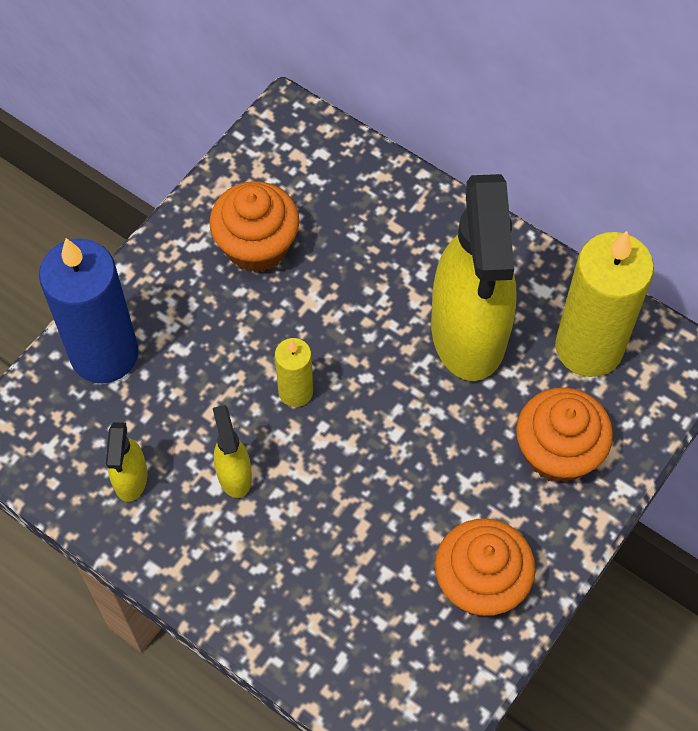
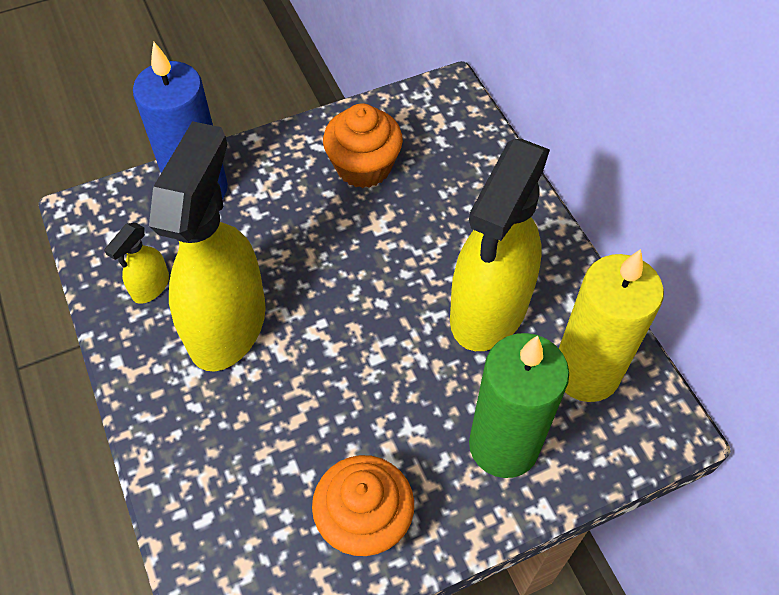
camera: 30 degrees right, 5 degrees down
yellow spray bottle [213,405,252,498] -> yellow spray bottle [149,121,266,372], size x2.35
yellow candle [275,338,313,407] -> none
orange cupcake [516,387,613,482] -> green candle [469,333,569,478]

